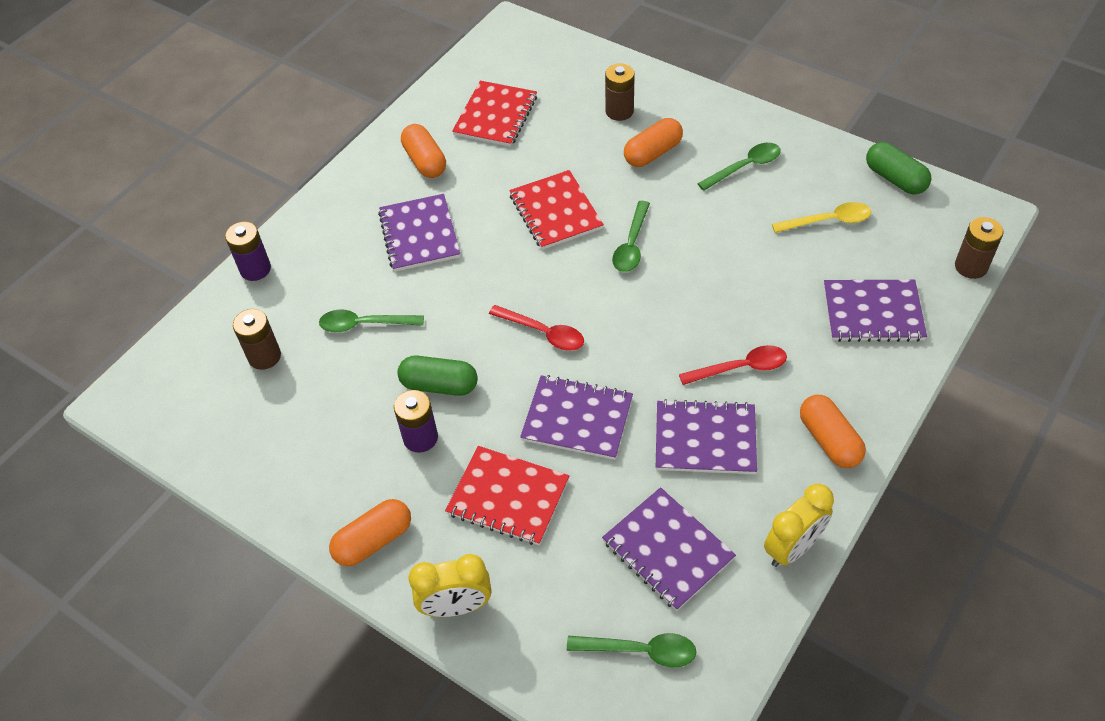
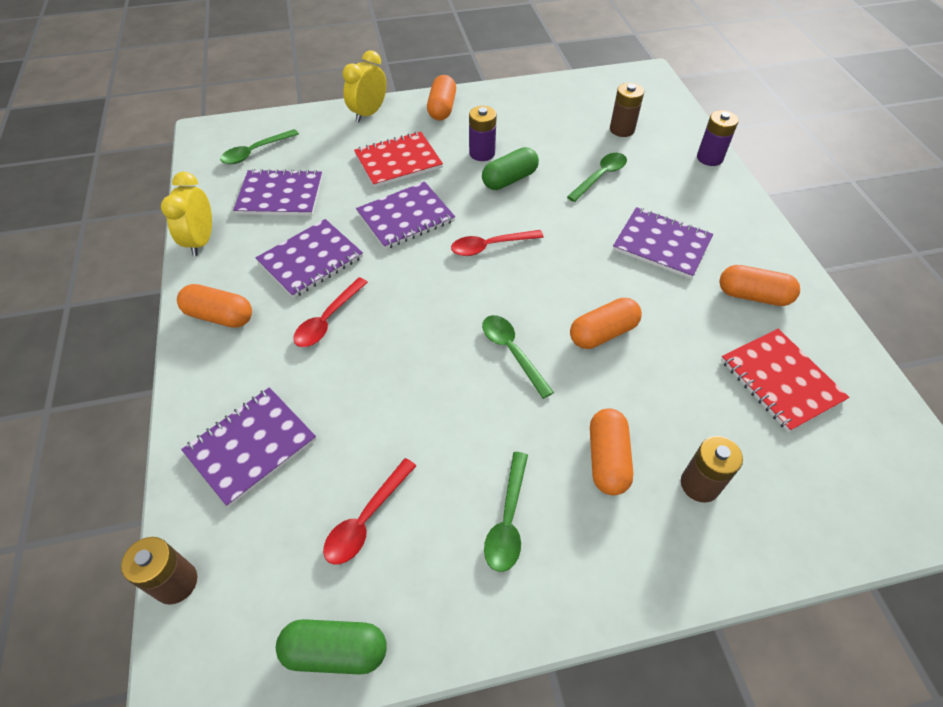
camera: 130 degrees right, 0 degrees up
red notebook [509,170,604,250] -> orange capsule [570,298,642,349]
yellow spoon [772,202,871,233] -> red spoon [323,458,416,565]

